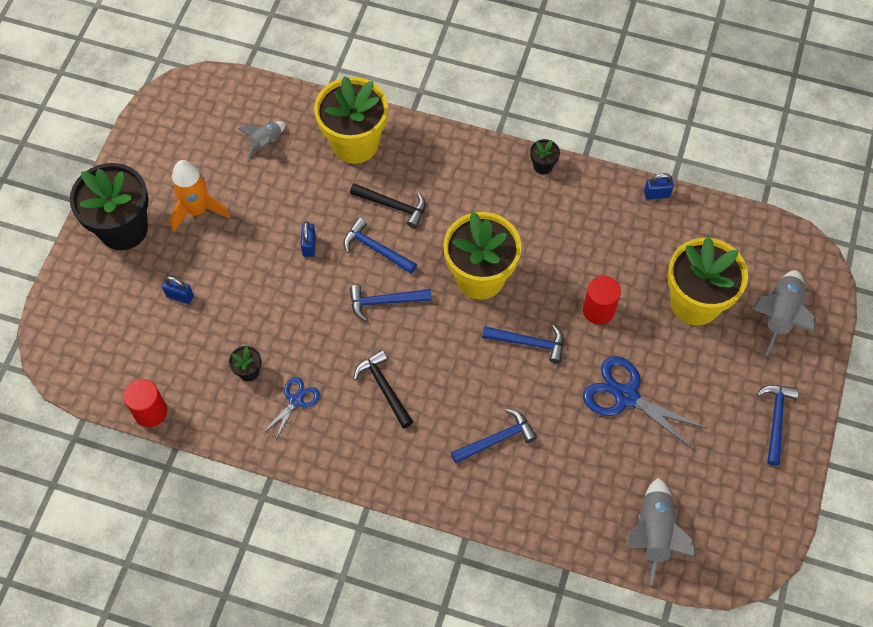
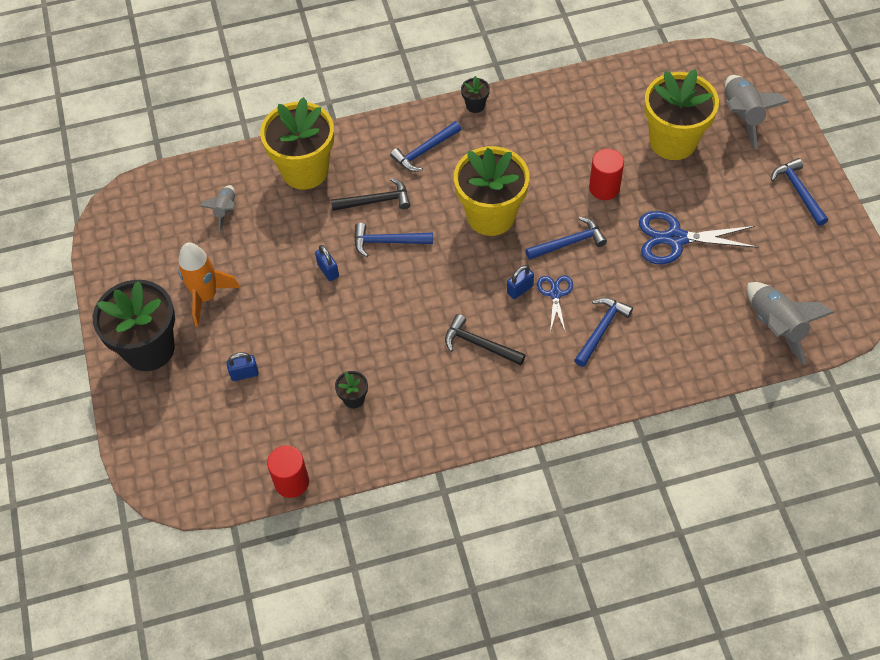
camera: 30 degrees left, 5 degrees down
blue scissors [264,377,320,441] -> blue scissors moved to [537,276,573,333]
blue hammer [350,285,432,322] -> blue hammer moved to [390,121,461,172]
blue padlock [644,173,674,200] -> blue padlock moved to [507,265,534,299]

